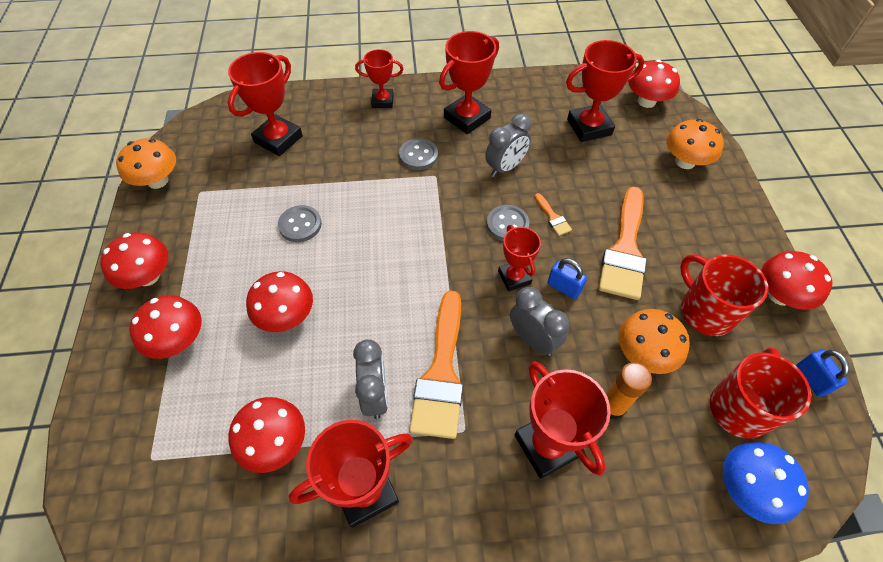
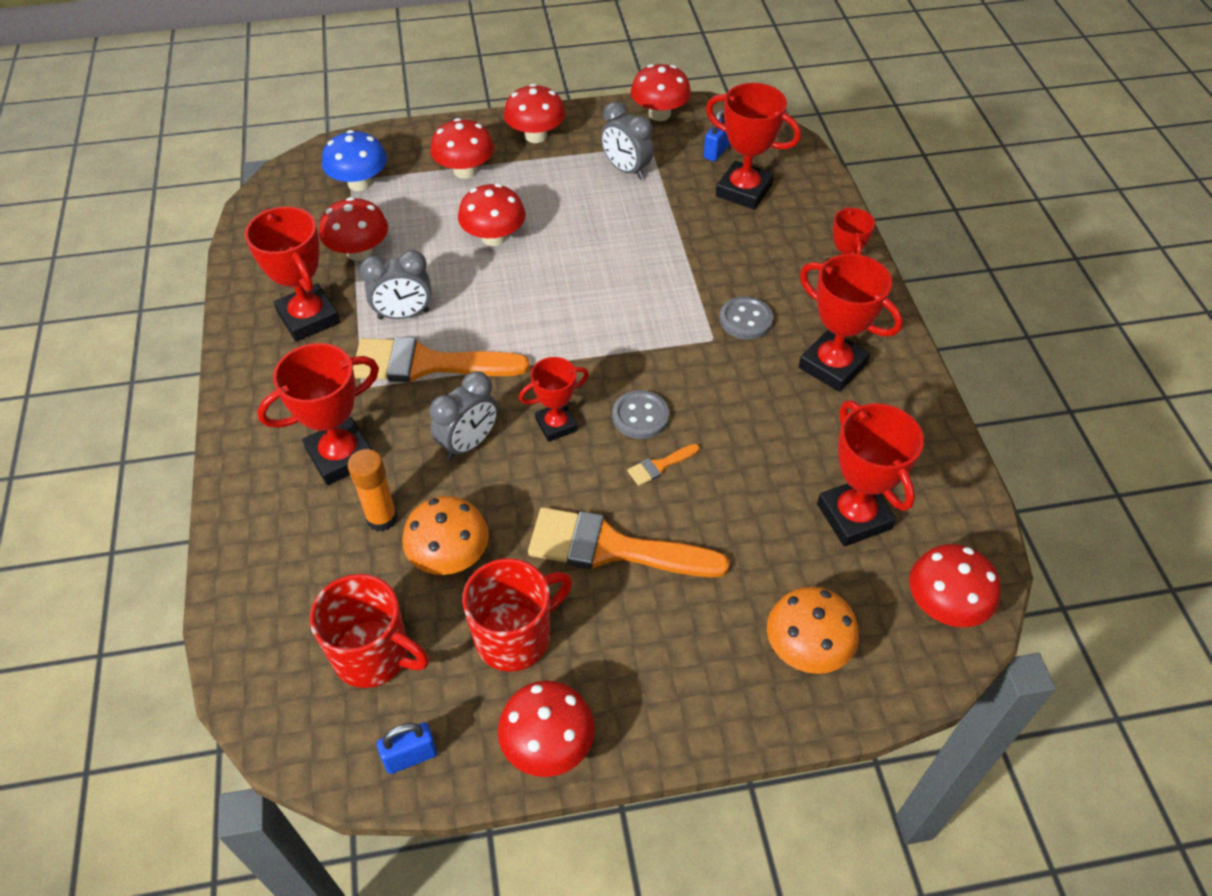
camera: 85 degrees right, 5 degrees down
orange mushroom [116,138,176,189] -> red mushroom [631,64,691,121]
grey button [278,205,322,242] -> none
grey clock [485,113,532,177] -> grey clock moved to [601,102,654,180]
blue padlock [547,258,587,299] -> blue padlock moved to [704,109,730,162]
blue mushroom [723,442,809,524] -> blue mushroom moved to [322,130,387,191]

